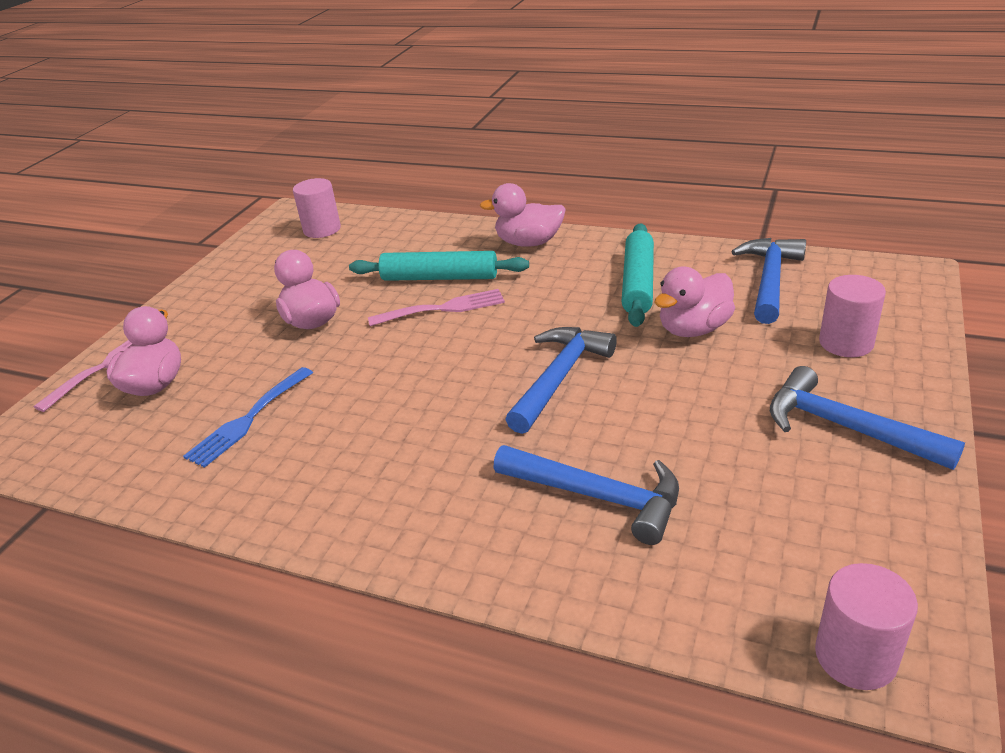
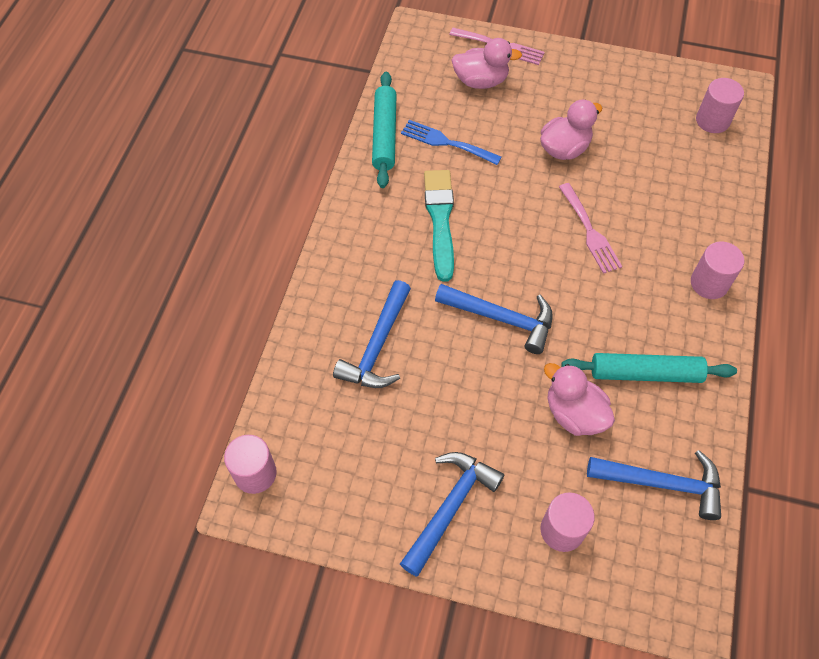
camera: 80 degrees right, 25 degrees up
turquoise rolling pin [349,251,529,281] -> turquoise rolling pin moved to [372,72,397,188]
pink duck [480,183,566,247] -> pink cylinder [691,242,744,299]
none -> turquoise brush [424,170,454,282]

